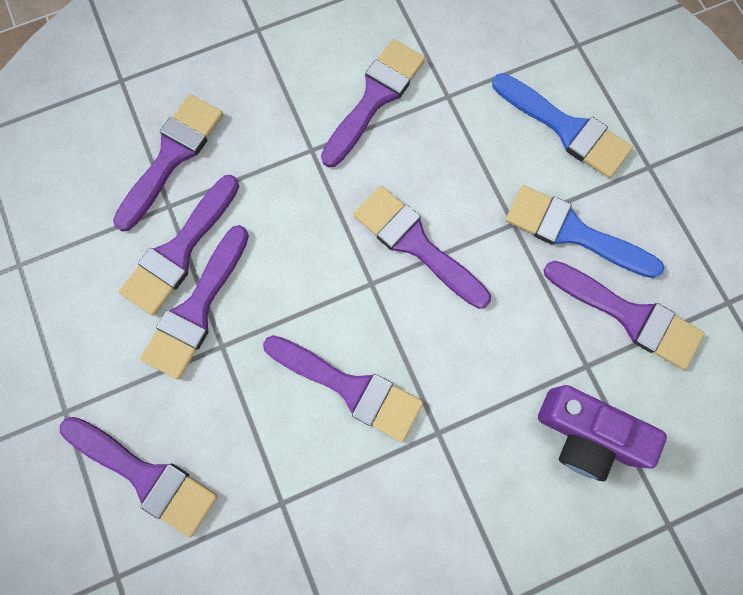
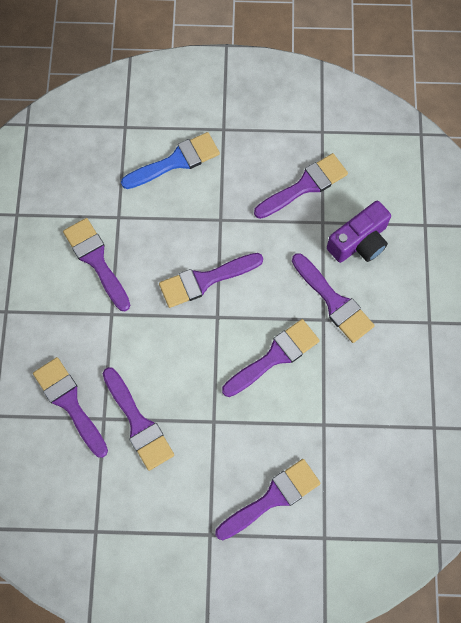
camera: 65 degrees left, 5 degrees down
purple brush [140,225,249,379] -> purple brush moved to [292,253,374,343]
blue brush [505,185,664,278] -> none

